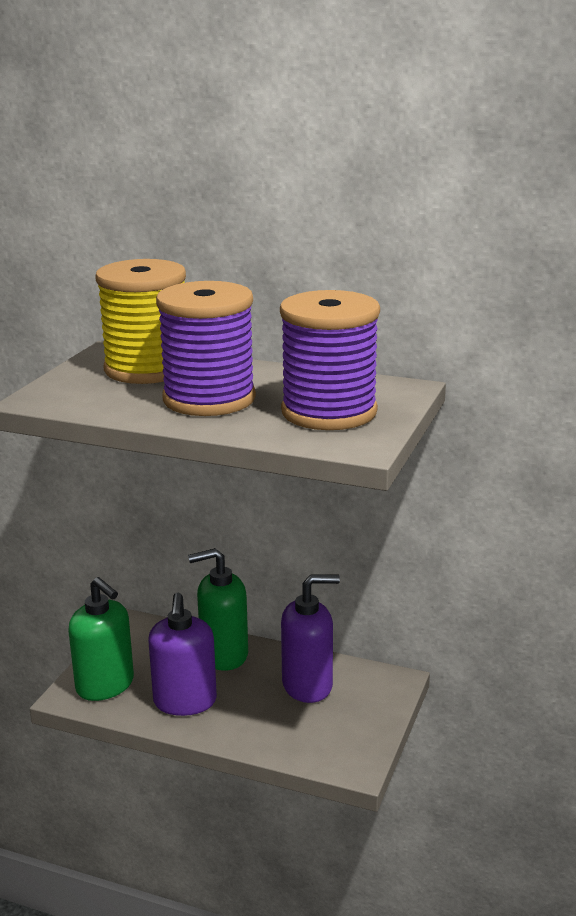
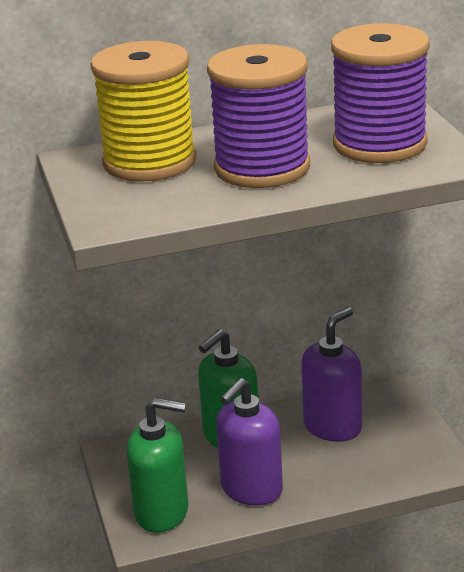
camera: 35 degrees left, 5 degrees up
purple soap dispenser [148,593,217,716] -> purple soap dispenser turned 75 degrees clockwise [216,378,283,506]

